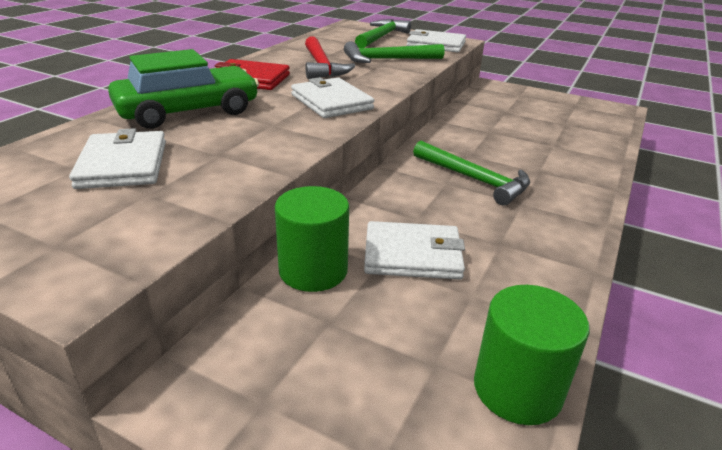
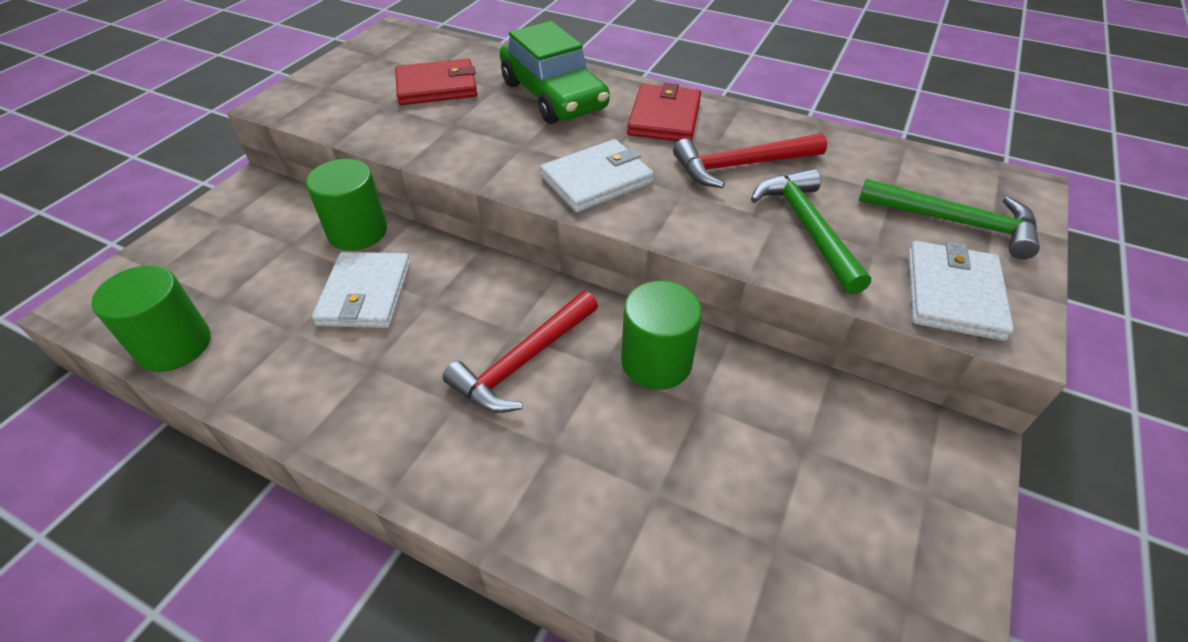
camera: 90 degrees right, 15 degrees up
white wallet [69,128,166,189] -> red wallet [395,58,477,105]
green hammer [413,141,530,205] -> red hammer [443,291,598,413]
none -> green cylinder [621,281,702,390]

